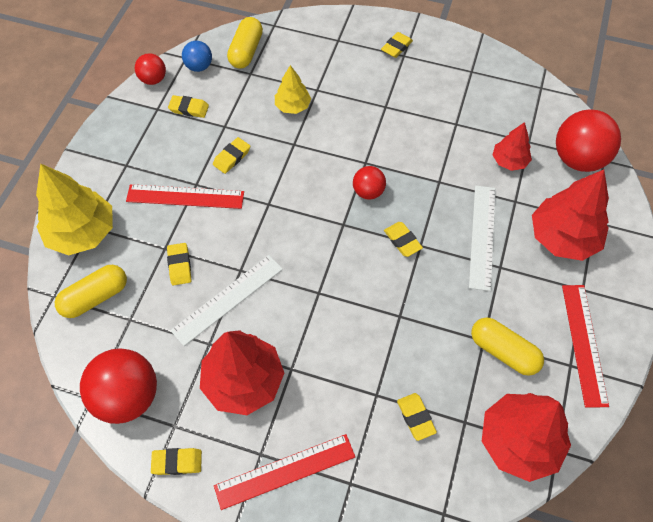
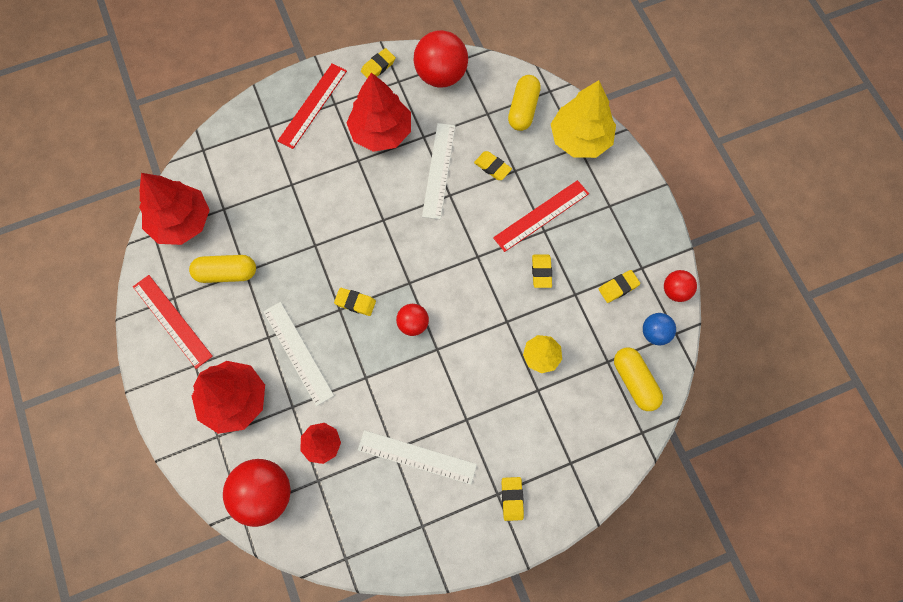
camera: 140 degrees right, 10 degrees up
yellow eraser [397,393,437,441] -> none
none -> white ruler [358,430,477,485]

